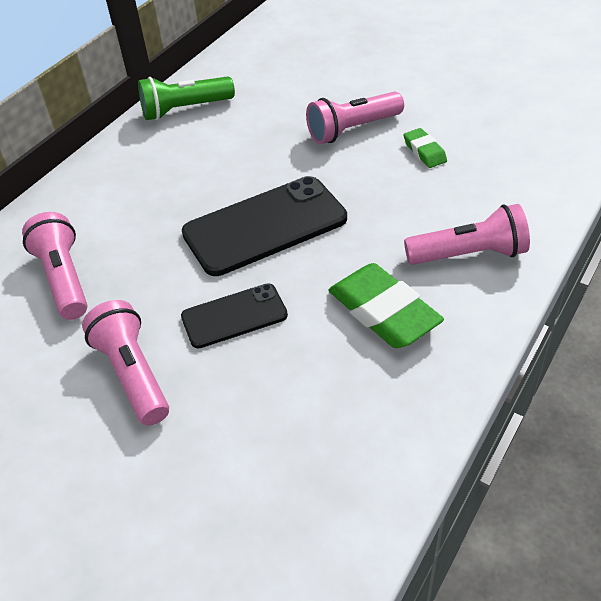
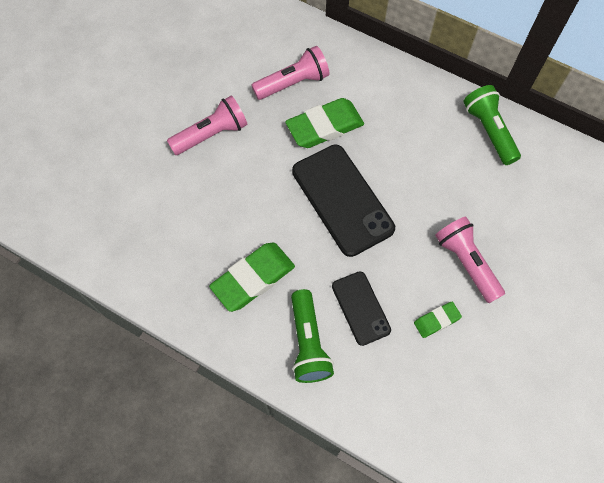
camera: 85 degrees right, 20 degrees up
black phone [181,283,288,349] -> black phone moved to [332,271,391,346]
pink flashlight [404,204,530,265] -> green flashlight [291,289,334,383]
none -> green eraser [285,98,364,148]

